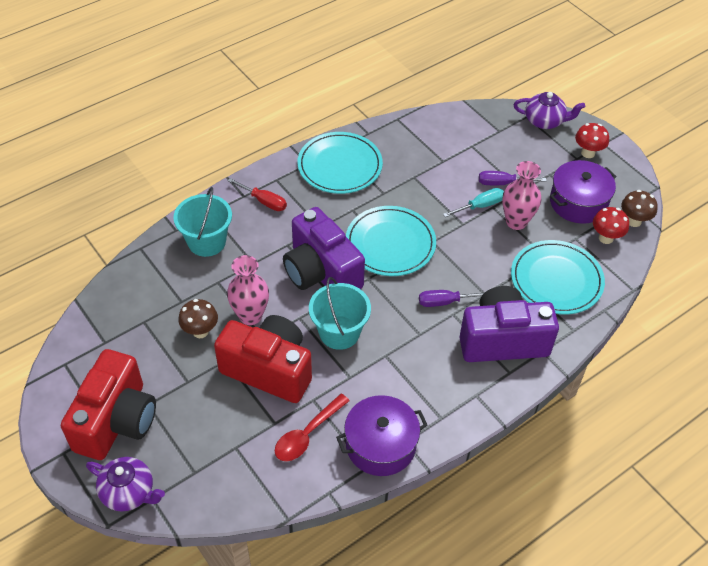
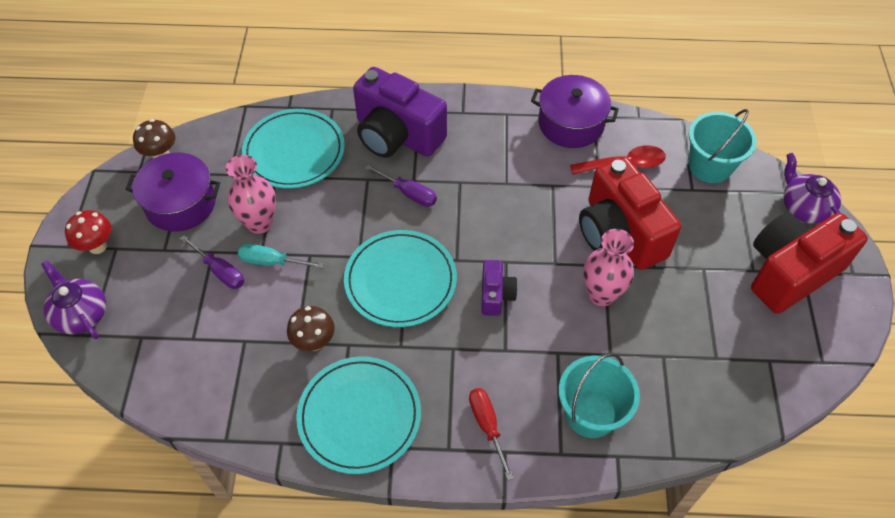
camera: 140 degrees left, 5 degrees up
brown mushroom [178,299,218,338] -> brown mushroom moved to [287,306,335,351]
purple camera [283,207,365,290] -> purple camera [481,260,518,316], size x0.48
turquoise bucket [309,277,371,350] -> turquoise bucket moved to [689,109,757,183]
red mushroom [593,207,629,244] -> none

